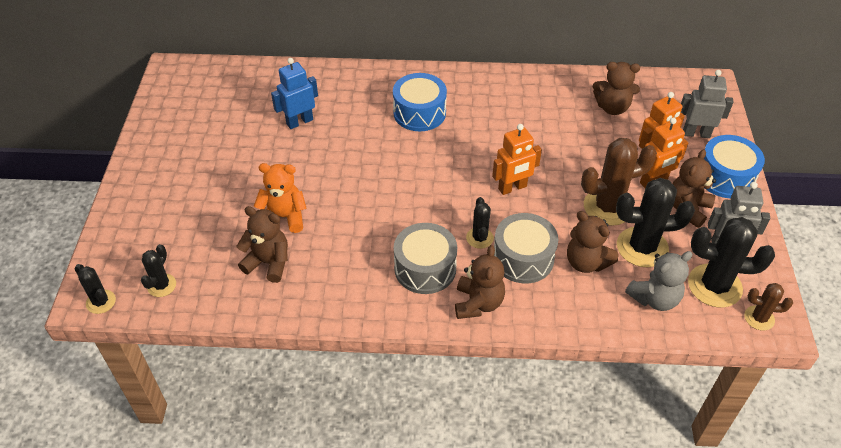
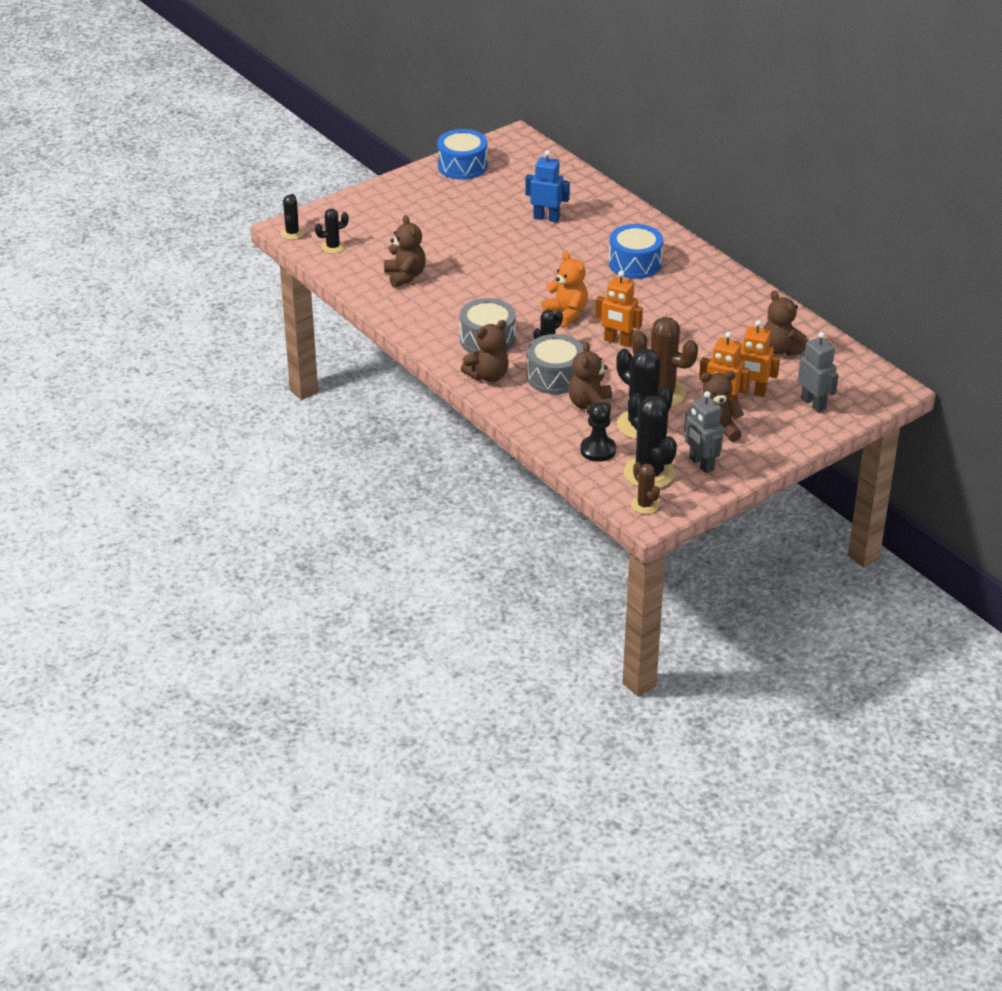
camera: 50 degrees right, 10 degrees down
orange teddy bear [254,163,307,233] -> orange teddy bear moved to [541,252,588,327]
grey teddy bear [625,251,692,311] -> black pawn [580,402,616,462]
blue drum [704,135,765,198] -> blue drum moved to [437,129,488,180]

